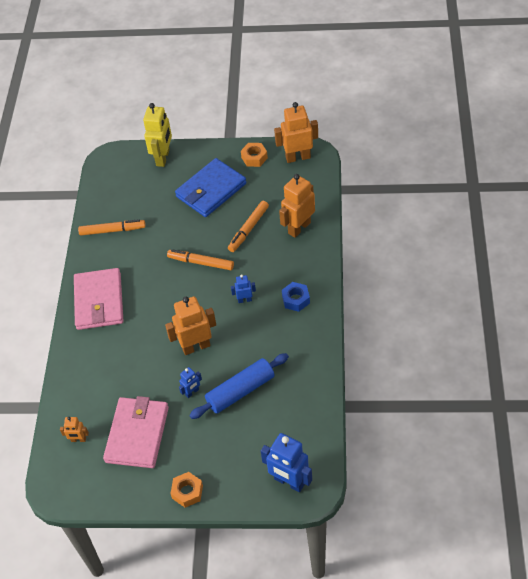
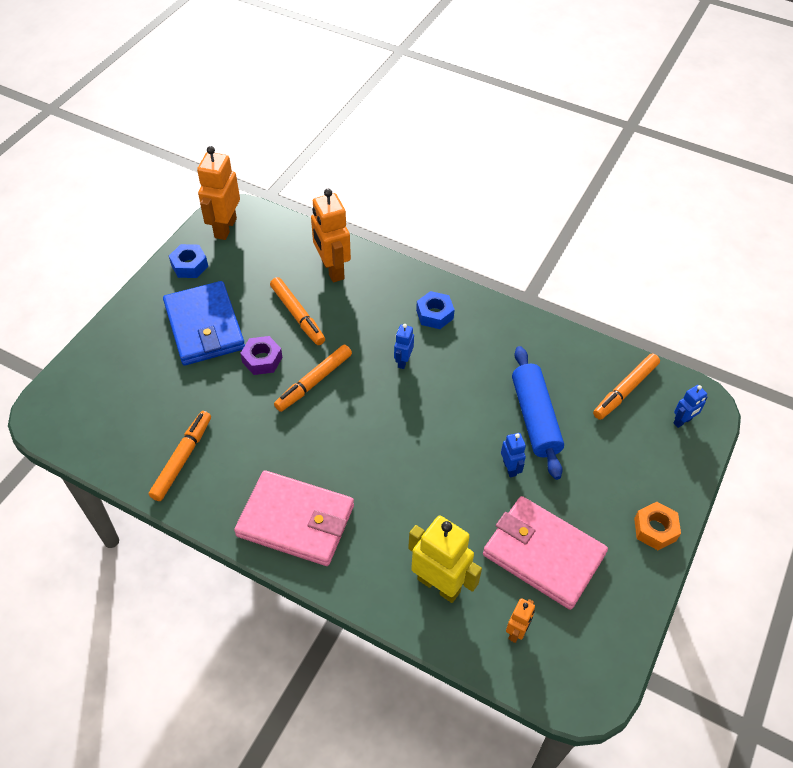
camera: 70 degrees left, 0 degrees up
yellow robot [143,103,172,167] -> yellow robot moved to [408,515,482,603]
orange robot [165,296,216,355] -> none
orange nut [241,143,268,167] -> blue nut [169,244,208,278]
blue robot [261,433,312,492] -> blue robot [674,385,708,428], size x0.51
none -> purple nut [240,336,282,375]
none -> orange marker [593,353,660,420]

